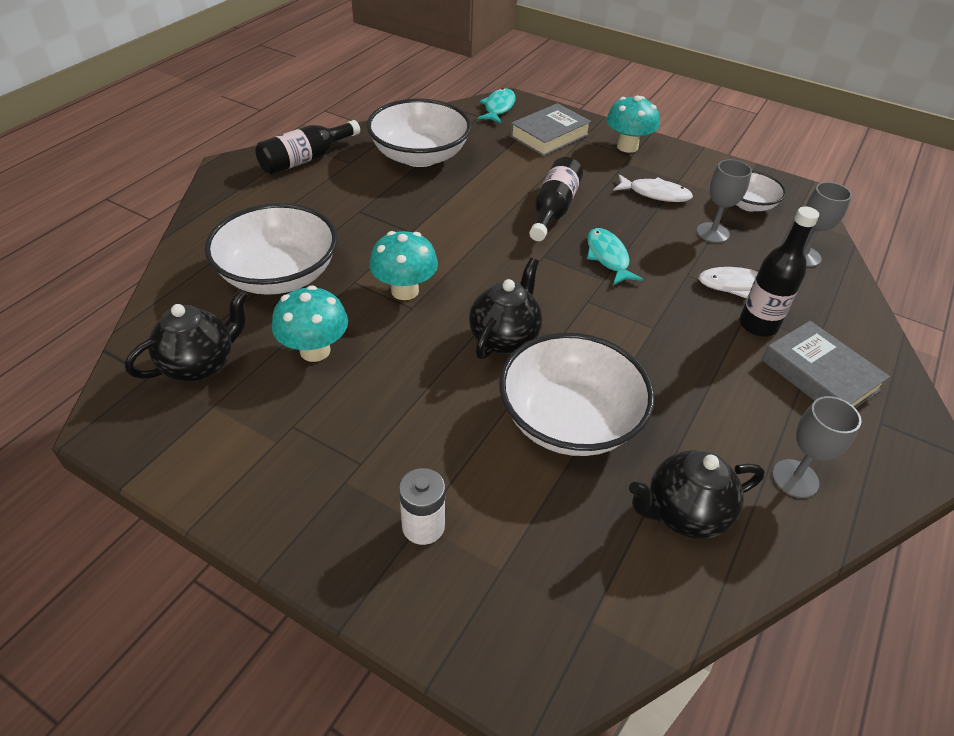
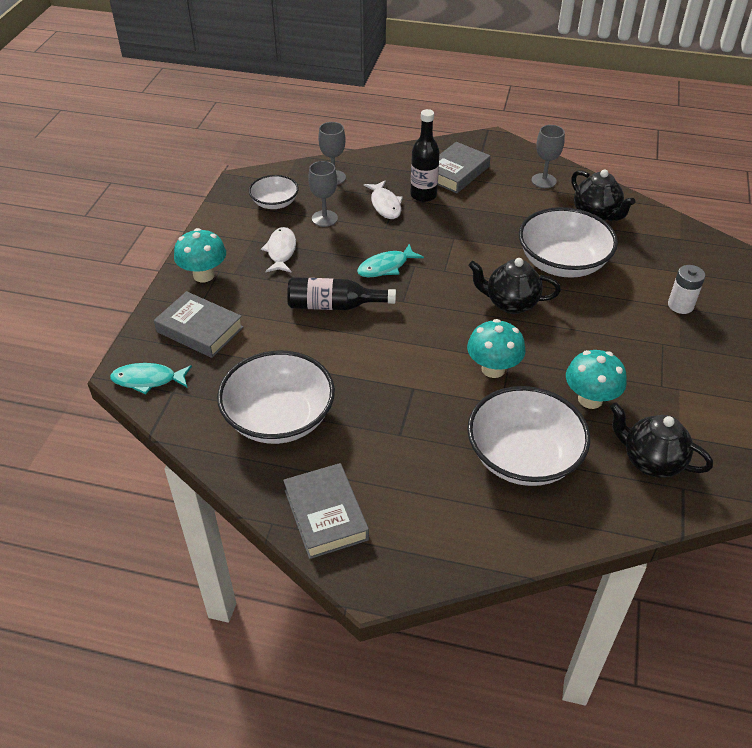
camera: 105 degrees left, 0 degrees up
black bottle [255,120,360,175] -> grey book [283,463,369,559]

